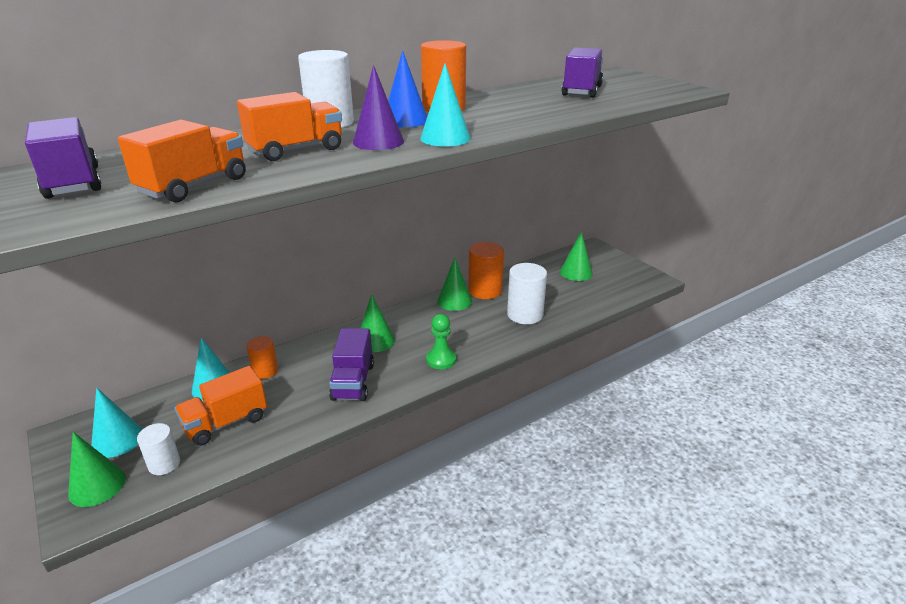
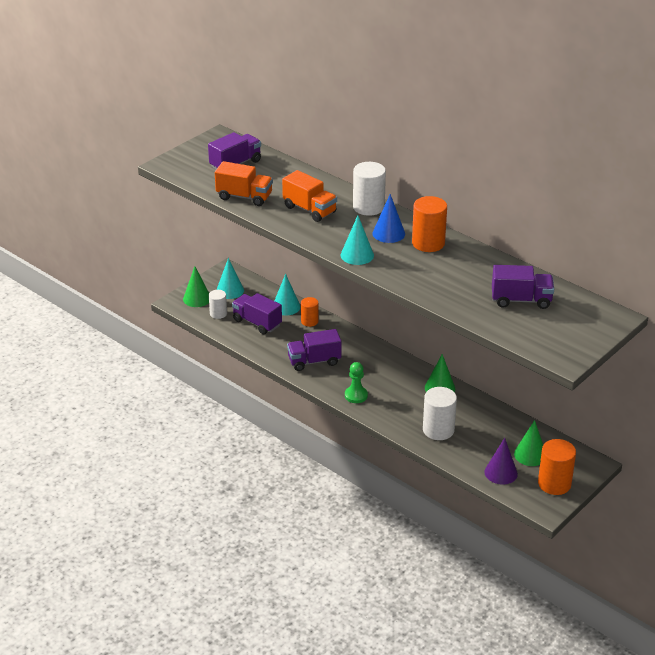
camera: 75 degrees right, 5 degrees up
orange truck [174,366,267,446] -> purple truck [232,293,282,334]
purple cone [353,65,404,150] -> purple cone moved to [484,438,518,485]
green cone [361,294,395,352] -> none
orange cylinder [468,242,504,299] -> orange cylinder moved to [538,439,576,495]

